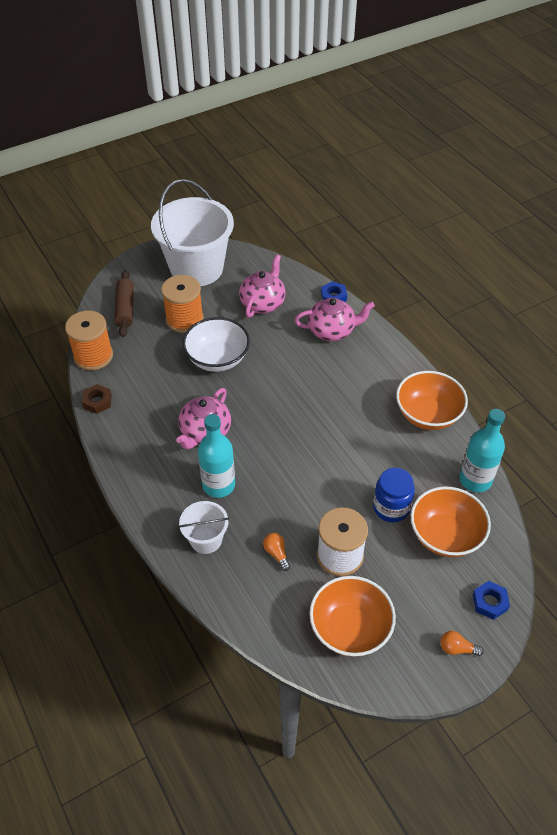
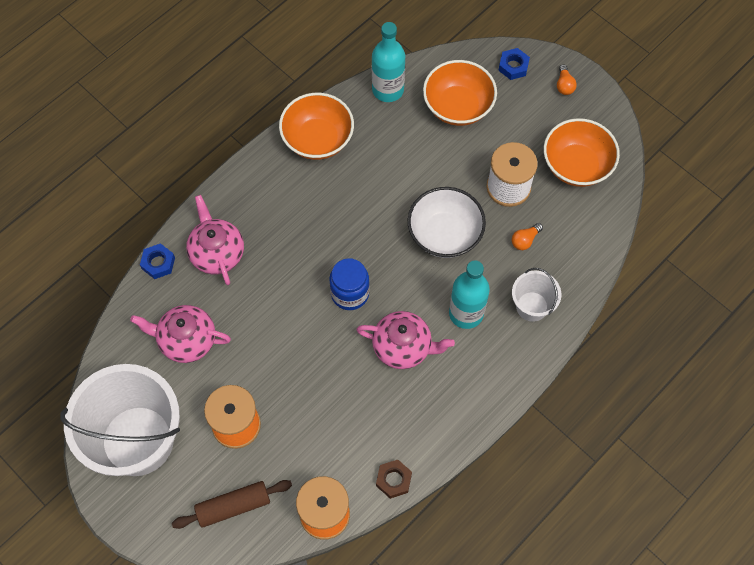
camera: 105 degrees left, 15 degrees up
white bowl [182,317,250,372] -> white bowl moved to [408,187,486,258]
blue jar [373,468,415,522] -> blue jar moved to [329,258,370,310]

